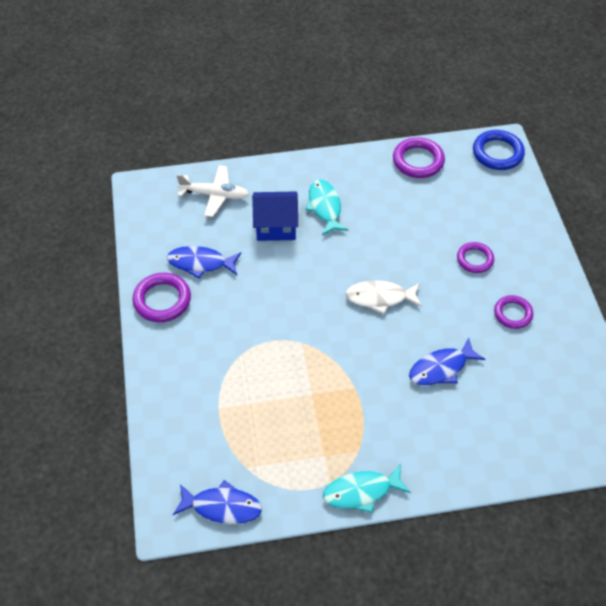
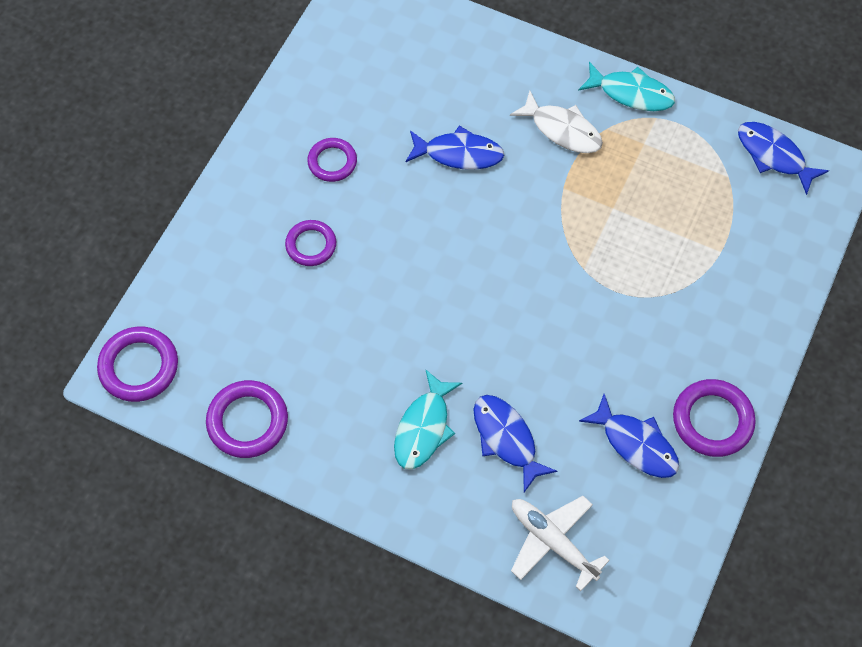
camera: 145 degrees left, 10 degrees up
blue house [252,191,298,241] -> blue fish [473,395,557,492]
white fish [346,280,422,314] -> white fish moved to [510,90,603,153]
blue ring [473,130,525,170] -> purple ring [97,327,178,402]

